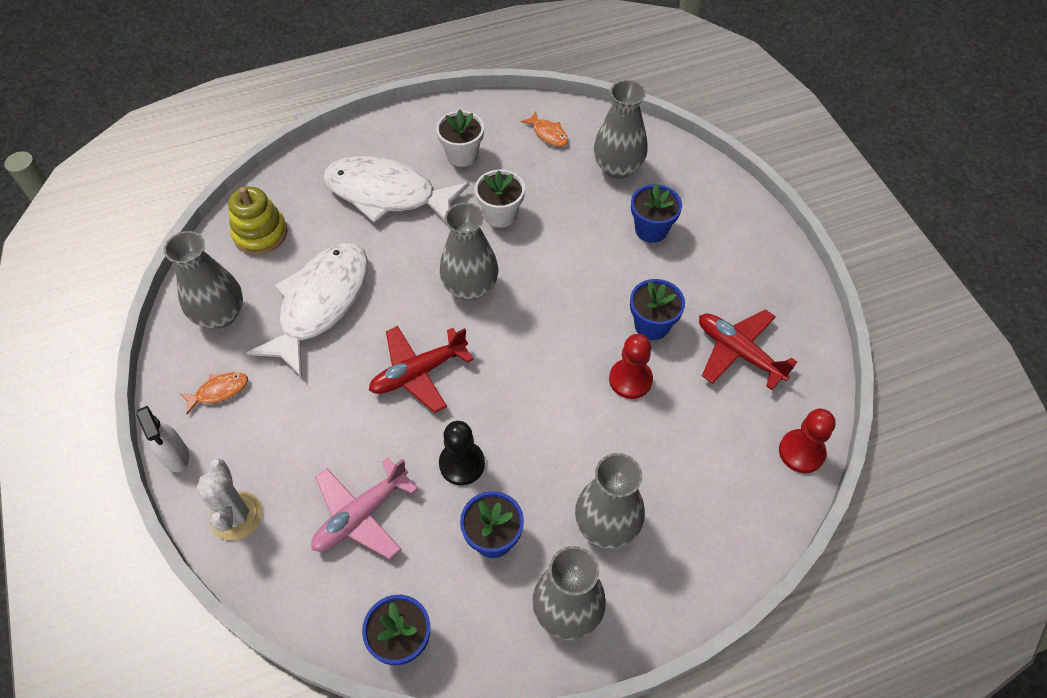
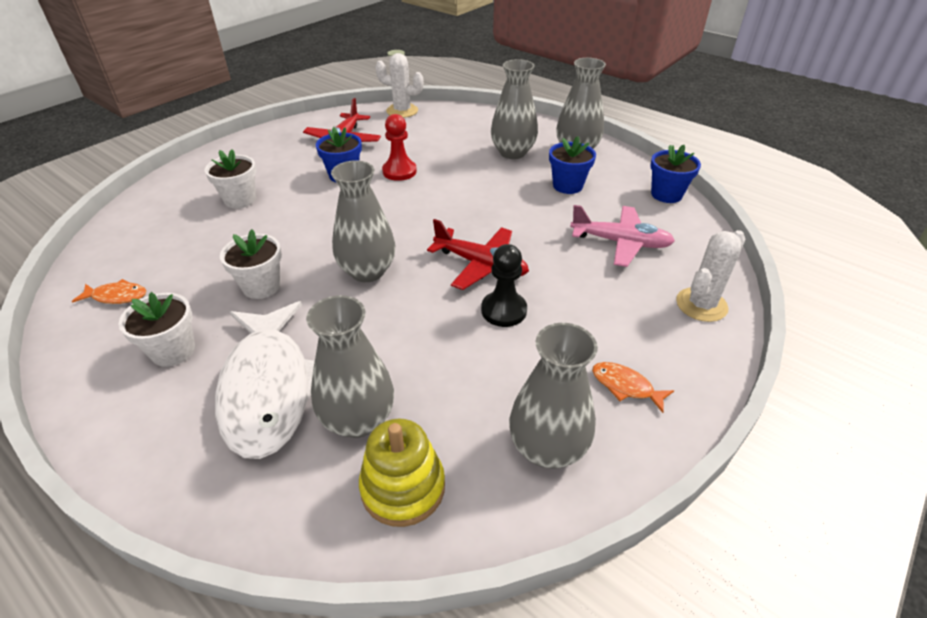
camera: 120 degrees left, 15 degrees down
white spray bottle [136,406,189,472] -> none
white fish [247,243,368,378] -> none
black pawn [439,421,485,485] -> black pawn moved to [481,244,527,327]
orange fish [520,111,568,146] -> orange fish turned 75 degrees clockwise [72,279,146,304]
grey vase [594,80,647,179] -> grey vase moved to [306,295,394,438]
blue flower pot [631,183,682,243] -> white flower pot [205,149,256,208]
red pawn [779,408,835,473] -> white cactus [375,53,423,118]

